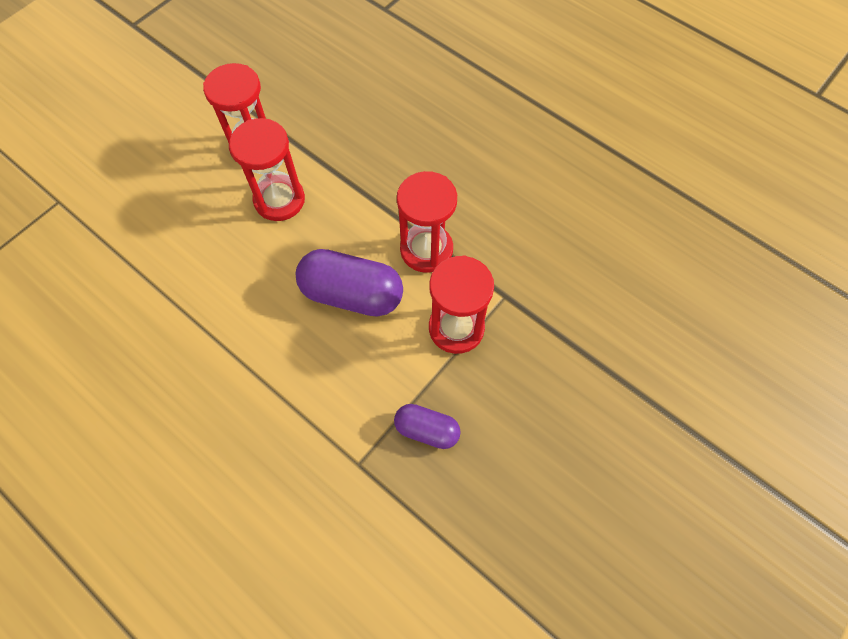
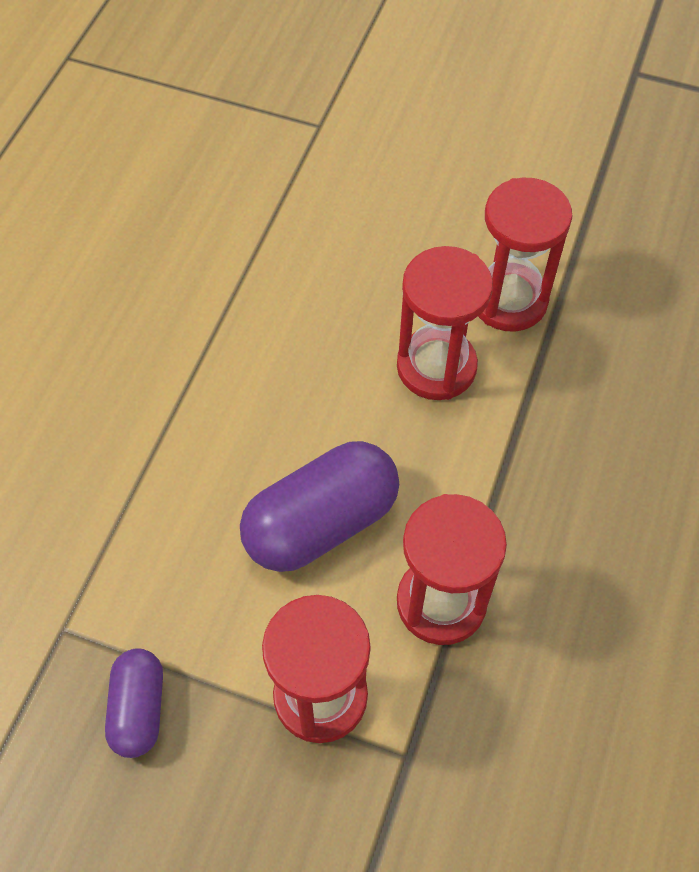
camera: 70 degrees right, 5 degrees down
purple capsule [296,249,403,317] -> purple capsule turned 60 degrees clockwise [240,441,399,572]

